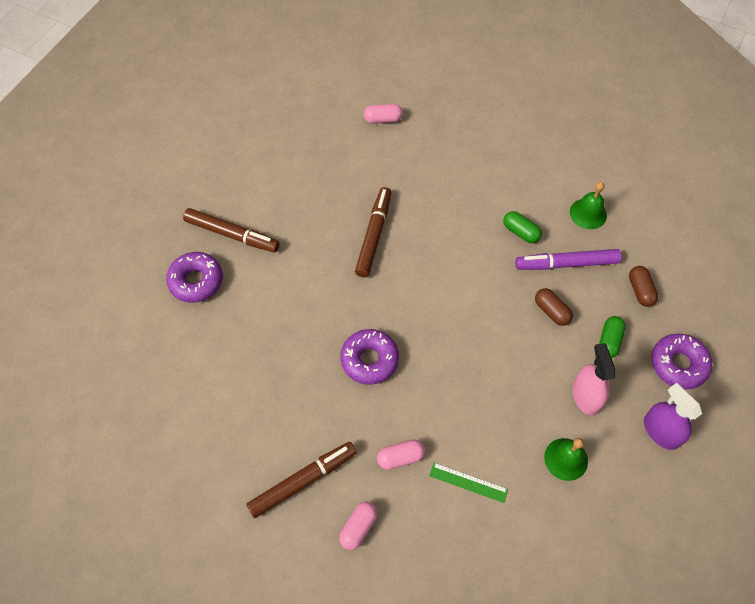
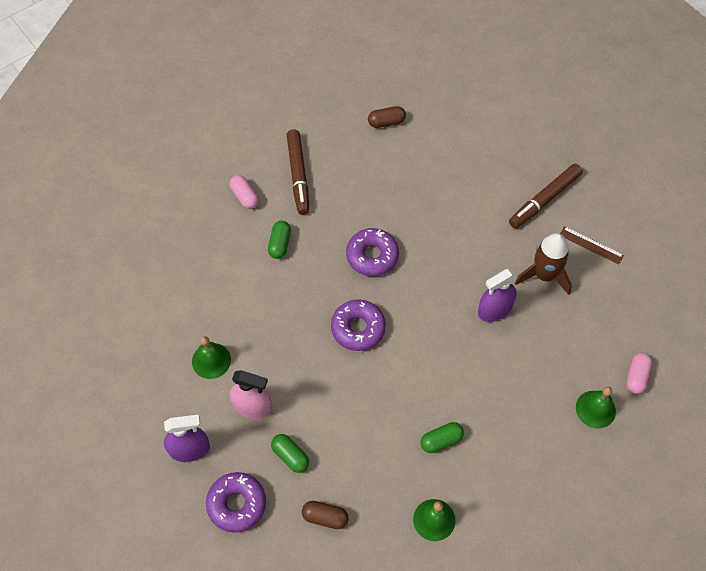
camera: 115 degrees right, 0 degrees up
purple donut [166,252,223,303] -> purple donut moved to [331,299,386,351]
brown marker [355,187,392,278] -> purple spray bottle [478,269,518,322]
pink capsule [377,440,425,470] -> green capsule [268,221,291,259]
green ruler [429,463,508,503] -> none
purple marker [515,249,621,270] -> none
brown capsule [535,288,573,326] -> brown capsule moved to [368,106,406,128]
none -> brown rocket [515,233,572,295]
none -> brown ruler [560,226,624,265]
none -> green bell [576,387,616,428]

